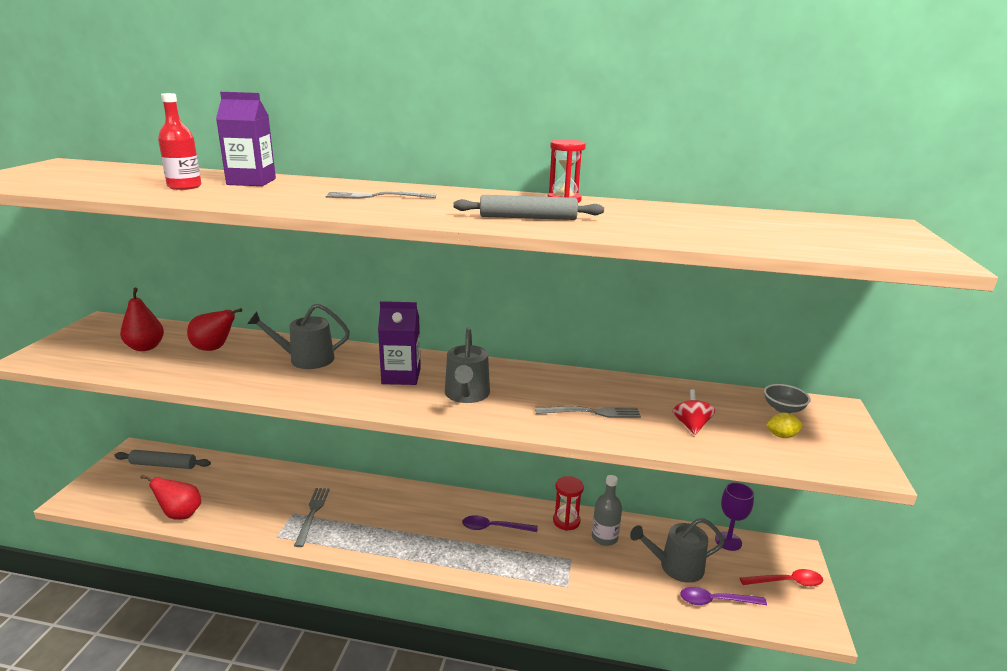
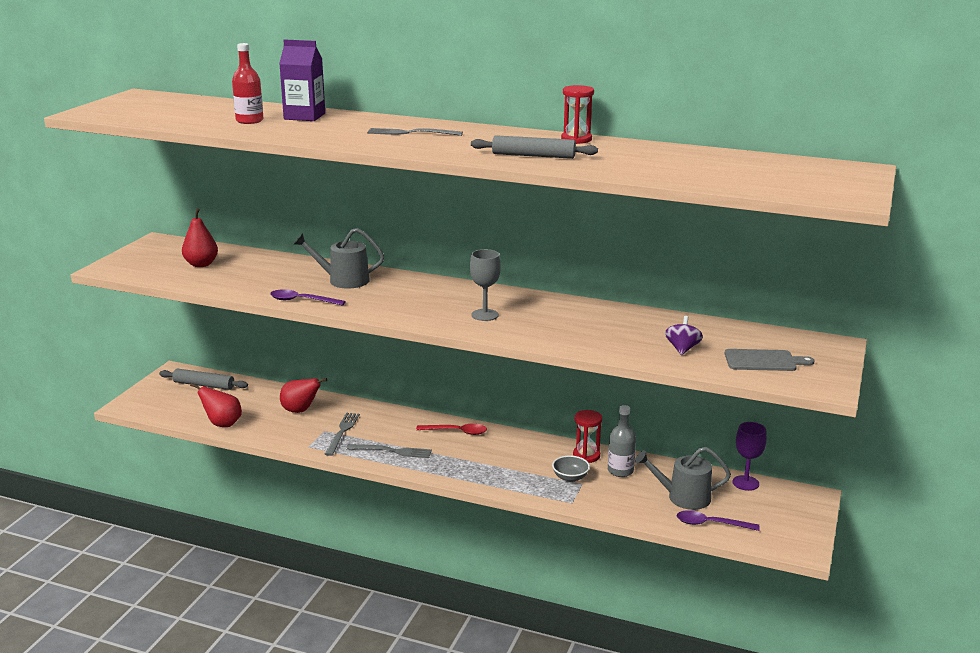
camera: 10 degrees right, 0 degrees up
red pear [187,308,242,351] -> red pear moved to [280,378,327,413]
purple carton [378,301,421,385] -> none
grey watering can [445,327,490,403] -> grey goblet [470,249,501,321]
purple spoon [462,515,538,532] -> purple spoon moved to [270,289,346,306]
grey fork [535,406,641,418] -> grey fork moved to [346,444,432,458]
red spinning top [672,389,715,435] -> purple spinning top [665,316,703,355]
red spoon [740,569,823,586] -> red spoon moved to [416,423,487,435]
grey bowl [764,384,811,413] -> grey bowl moved to [552,455,590,482]
yellow lemon [766,412,803,438] -> grey cutting board [725,349,814,371]

